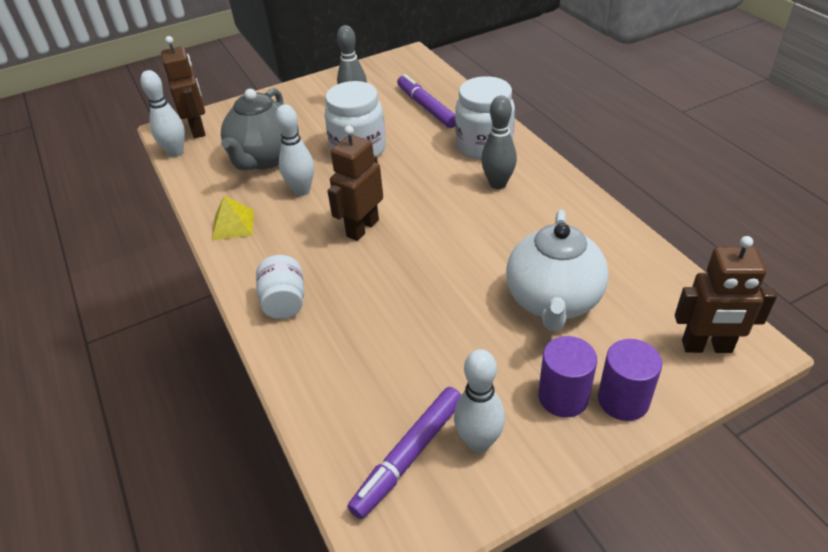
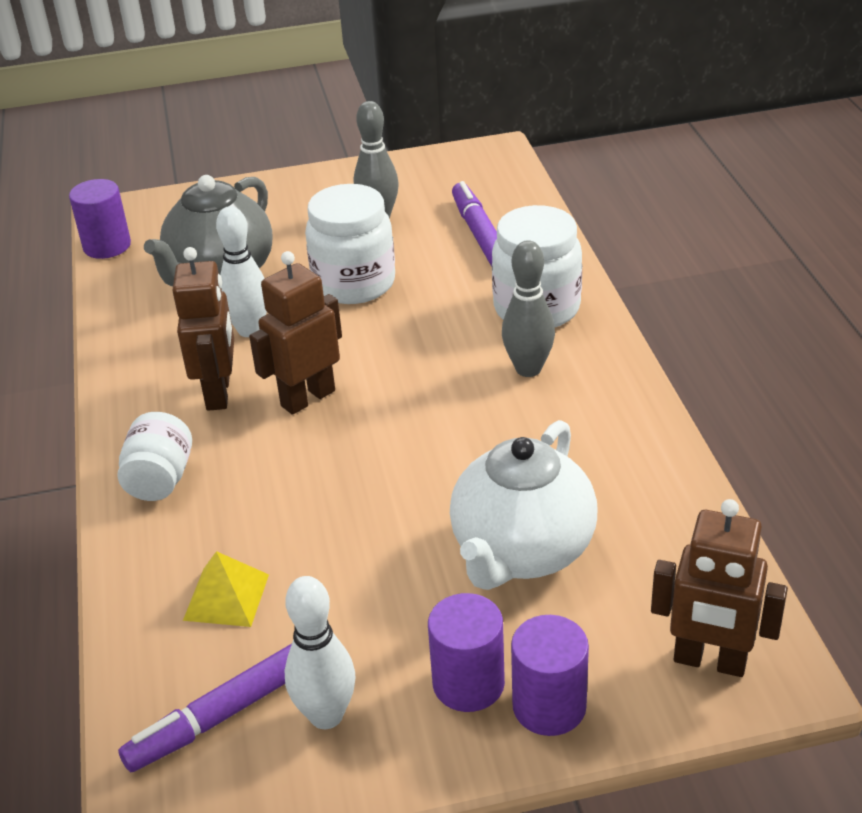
camera: 15 degrees right, 5 degrees down
white bowling pin [140,70,185,157] -> purple cylinder [69,179,131,259]
brown robot [161,36,205,138] -> brown robot moved to [172,247,234,411]
yellow pyramid [212,196,254,240] -> yellow pyramid moved to [183,551,269,627]

